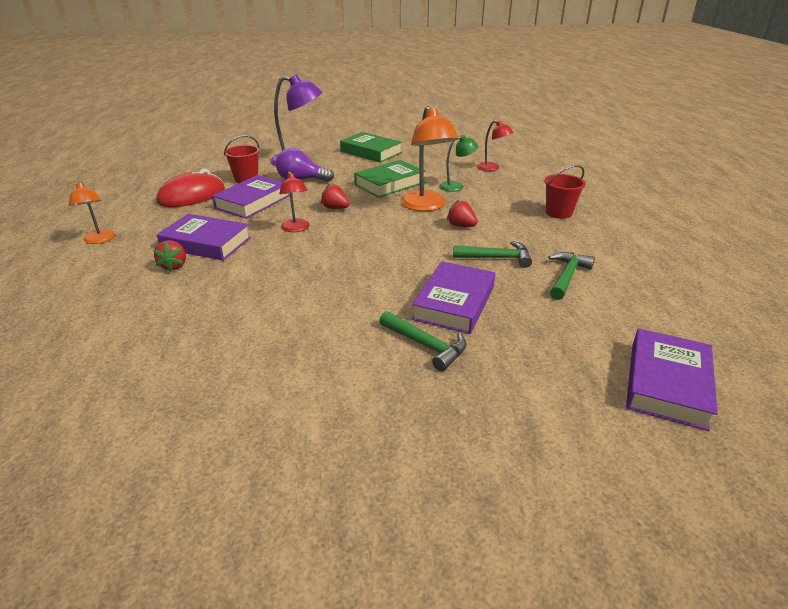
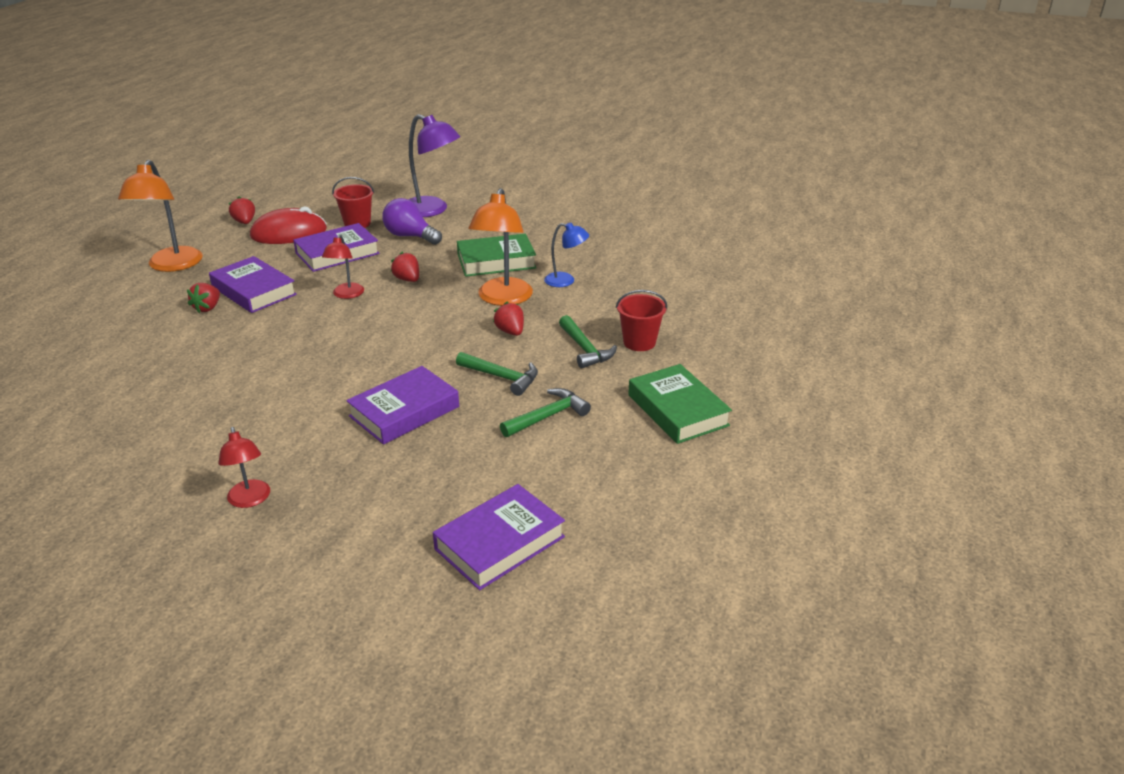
camera: 25 degrees right, 0 degrees up
orange lamp [69,181,115,244] -> orange lamp [118,160,203,272], size x1.76
green book [340,132,402,163] -> green book moved to [628,364,732,444]
green hammer [379,311,467,371] -> green hammer moved to [559,315,617,369]
green lamp [439,135,478,191] -> blue lamp [544,222,589,287]
red lamp [477,120,513,171] -> red lamp moved to [218,427,270,508]
none -> red strawberry [229,196,255,224]

